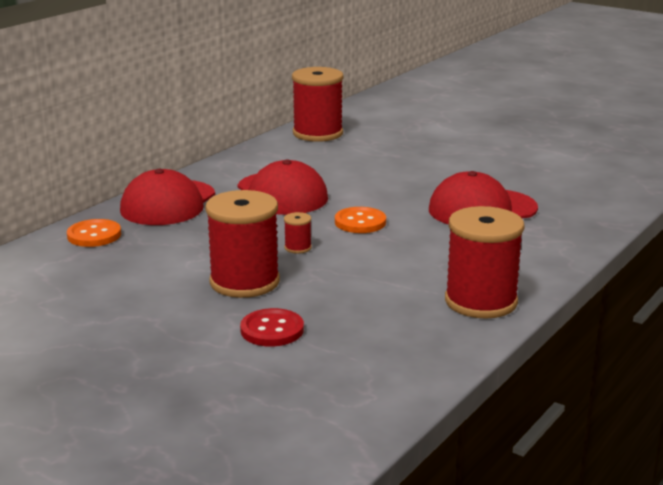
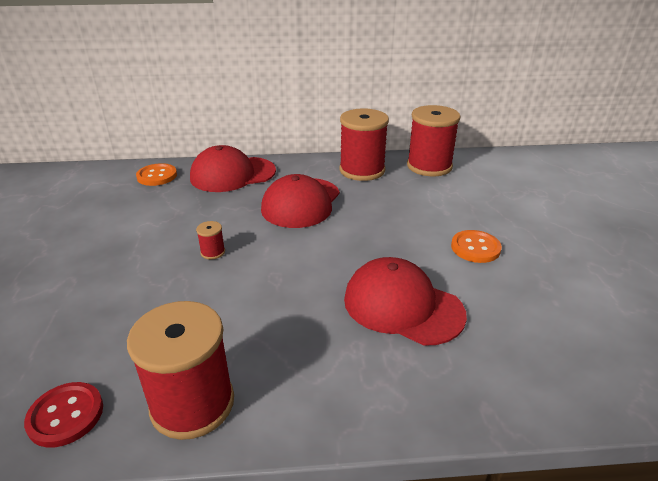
camera: 50 degrees right, 10 degrees up
red spool [205,190,280,298] -> red spool moved to [340,108,389,181]
red button [240,308,304,347] -> red button moved to [24,382,103,447]
orange button [335,207,386,233] -> orange button moved to [451,230,502,263]

